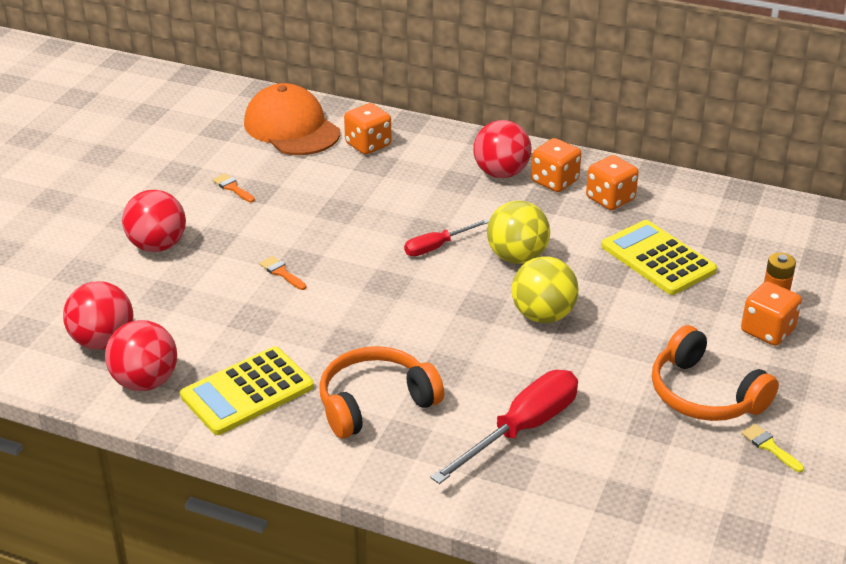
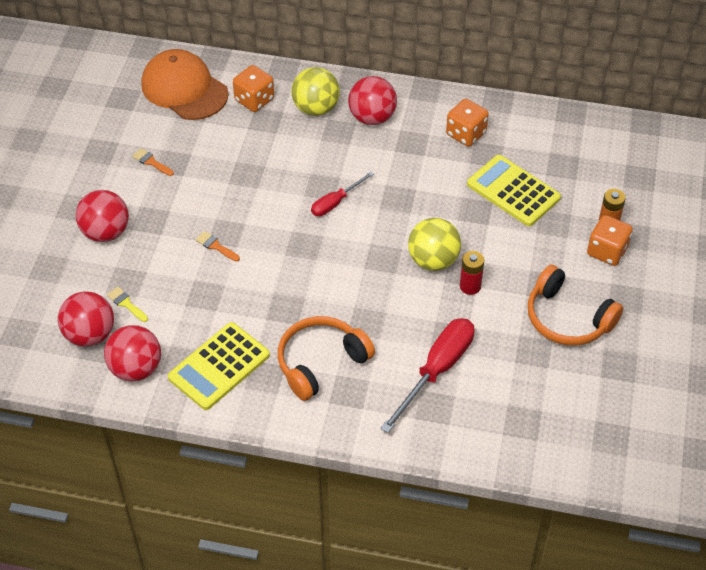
camera: 10 degrees left, 15 degrees up
yellow ball [487,201,550,264] -> yellow ball moved to [291,67,340,116]
orange dice [531,138,581,192] -> none
yellow brush [741,424,804,472] -> yellow brush moved to [107,287,148,322]
none -> red battery [460,251,484,295]

